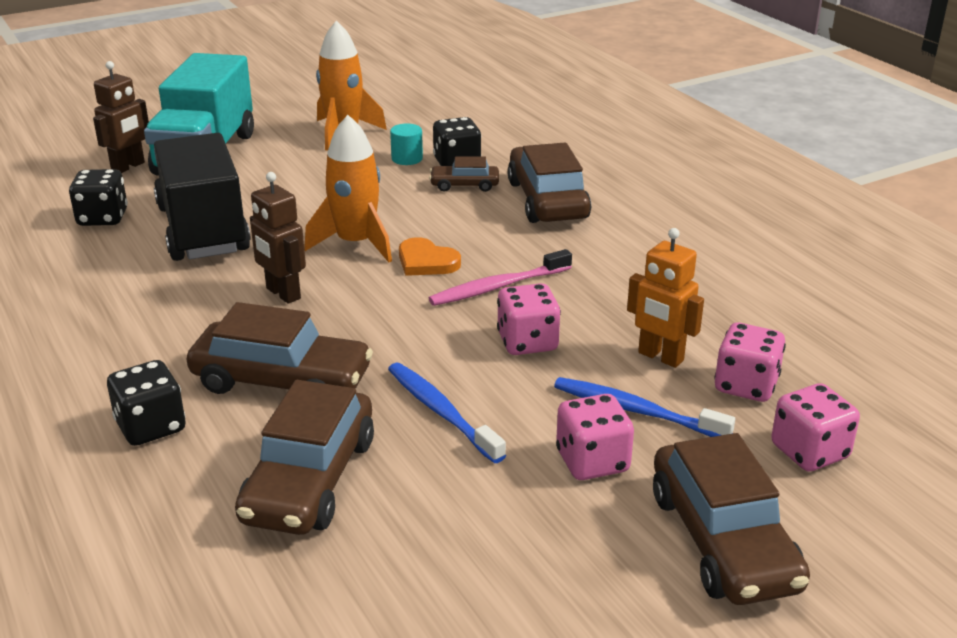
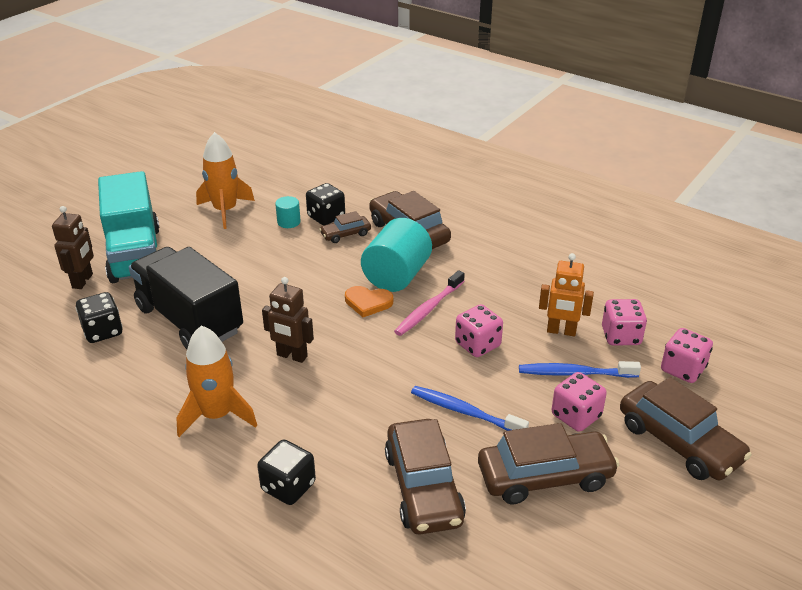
camera: 25 degrees left, 5 degrees up
brown car [186,302,373,394] -> brown car moved to [478,423,619,504]
orange rocket [304,115,392,262] -> orange rocket moved to [176,325,257,437]
none -> turquoise cylinder [361,218,432,292]

